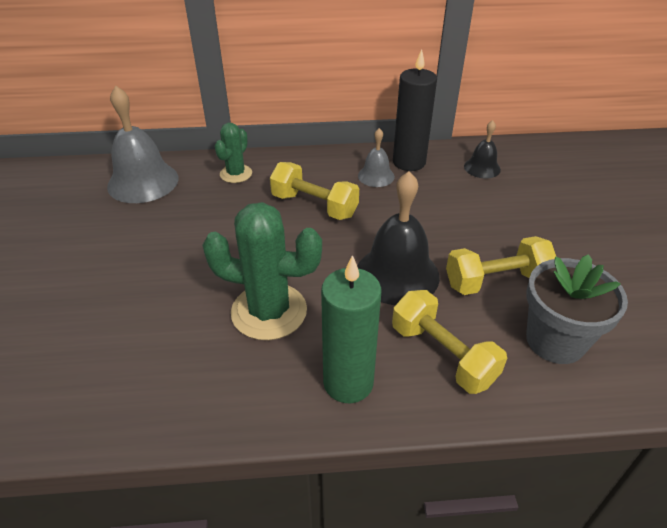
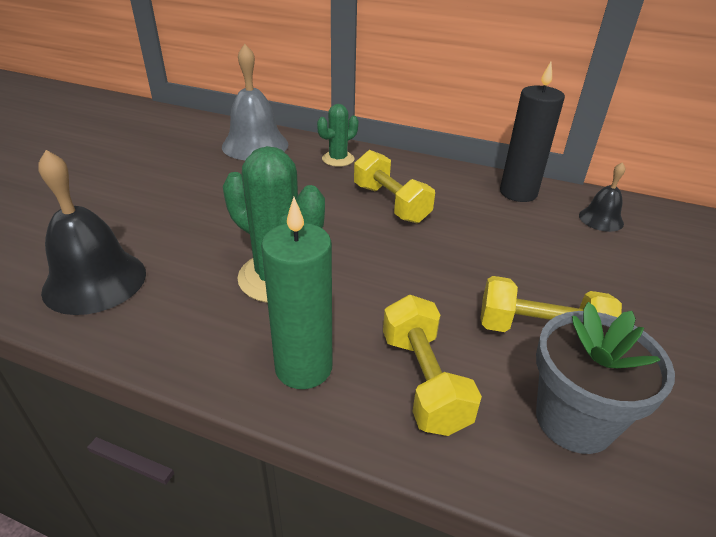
camera: 25 degrees right, 5 degrees down
black bell [357,171,440,305] -> black bell moved to [39,150,146,315]
grey bell [358,128,395,187] -> none

